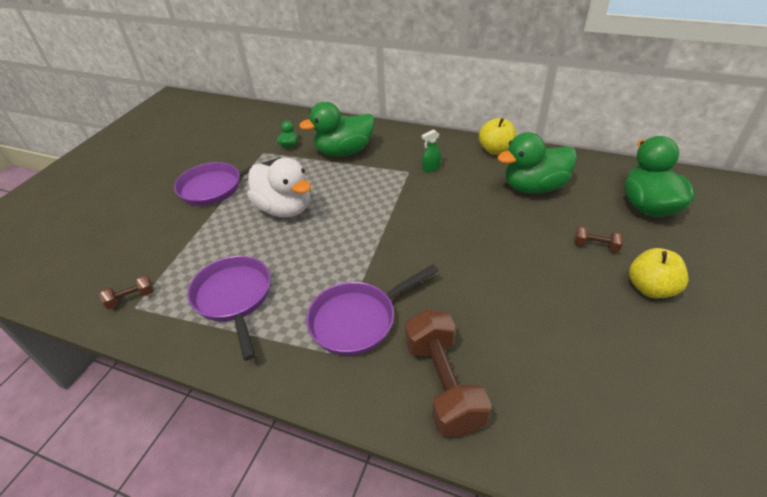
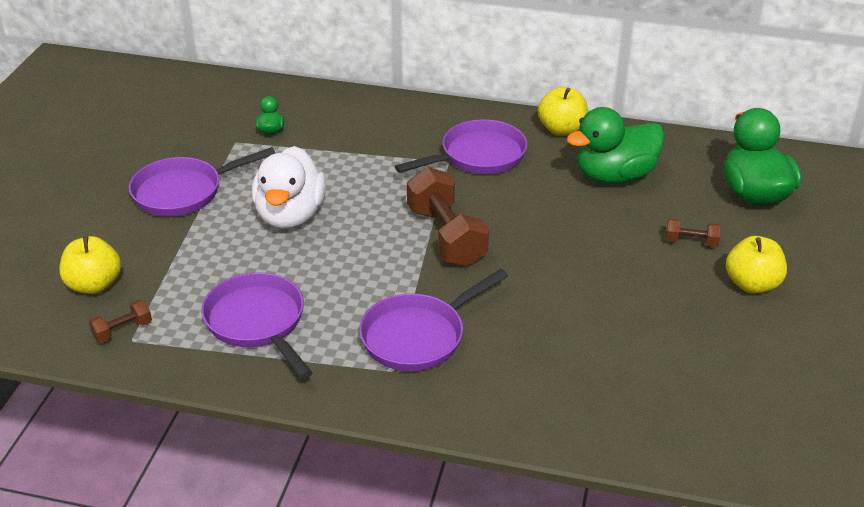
camera: 10 degrees left, 5 degrees down
white duck [247,157,311,217] -> white duck turned 60 degrees clockwise [252,146,326,229]
green duck [299,102,375,157] -> none
brown dumbbell [405,309,491,437] -> brown dumbbell moved to [407,167,489,267]
green spray bottle [421,129,441,172] -> purple pan [395,119,527,174]
none -> yellow apple [59,236,121,294]

